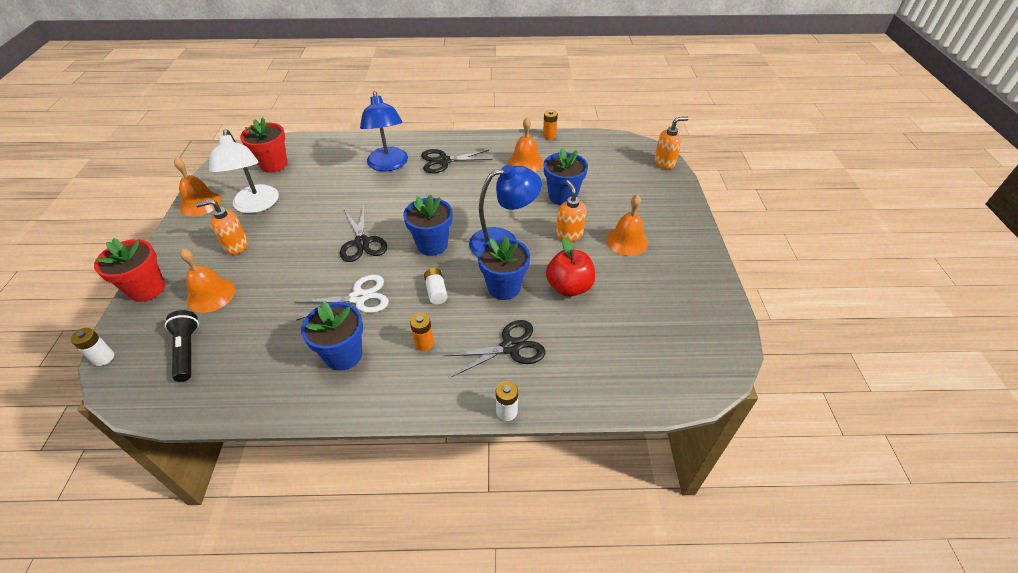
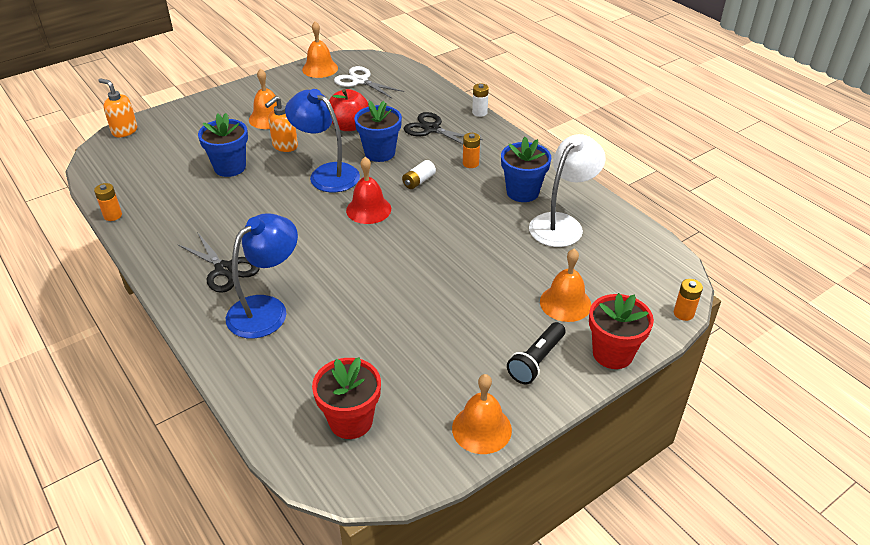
camera: 125 degrees left, 5 degrees down
white battery [71,328,114,366] -> orange battery [674,279,703,321]
black flashlight [165,310,199,382] -> black flashlight moved to [507,322,565,384]
orange soap dispenser [195,199,248,255] -> none
white lamp [209,129,279,213] -> white lamp moved to [529,134,606,247]
white scissors [296,275,389,321] -> white scissors moved to [334,66,404,98]
black scissors [340,206,387,262] -> none
blue flower pot [403,195,452,256] -> red bell [346,157,391,224]
orange bell [508,117,544,172] -> orange bell moved to [302,21,338,78]

